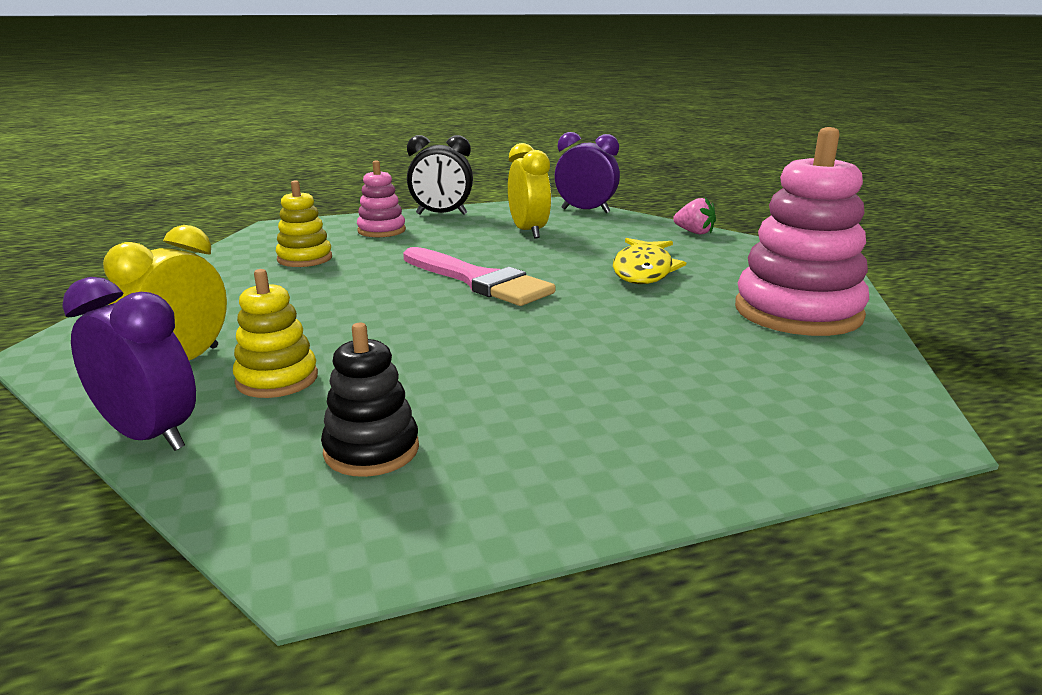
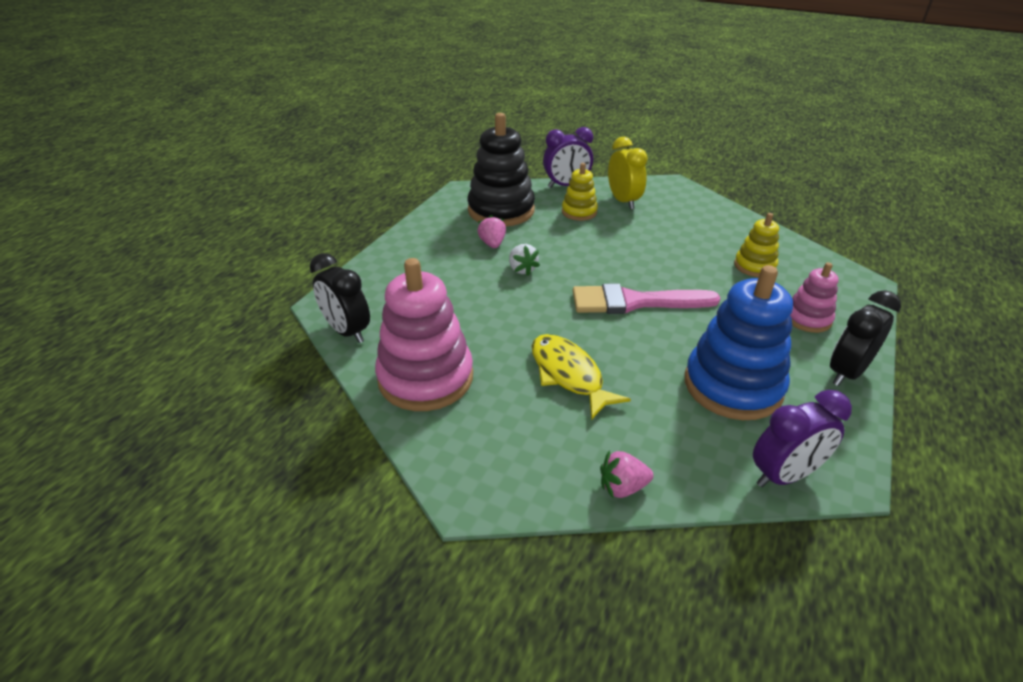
camera: 135 degrees right, 15 degrees up
black stacking toy [321,323,419,477] -> black stacking toy [467,113,535,226], size x1.89
yellow clock [508,143,551,239] -> blue stacking toy [685,265,793,420]
none -> black clock [310,253,370,343]
none -> pink strawberry [477,215,506,248]
none -> white strawberry [509,244,540,276]

